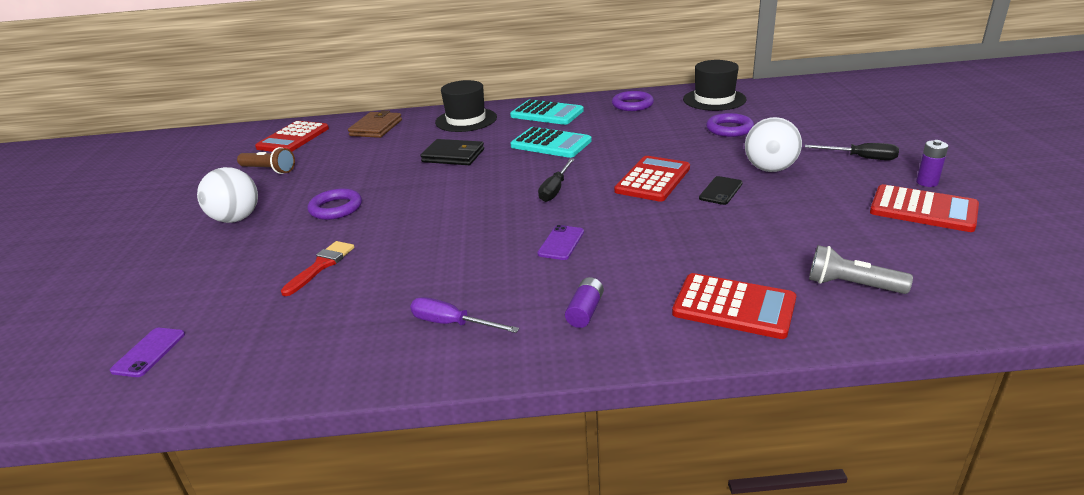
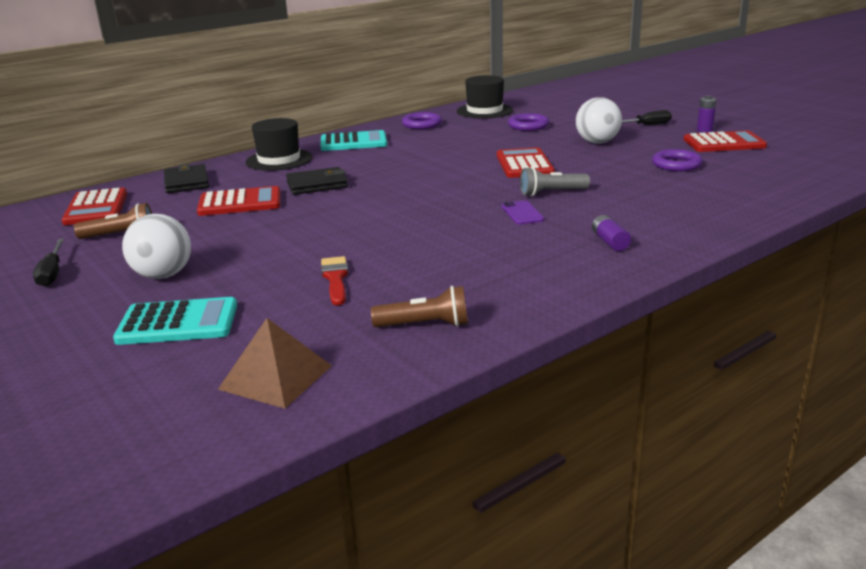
camera: 35 degrees left, 5 degrees down
purple phone [110,328,185,377] -> brown pyramid [218,318,332,409]
purple ring [308,188,362,220] -> purple ring moved to [652,149,703,171]
brown wallet [348,110,402,138] -> black wallet [164,164,209,193]
purple screwdriver [410,297,519,333] -> none
turquoise calculator [511,127,592,158] -> turquoise calculator moved to [113,297,237,345]
black screwdriver [538,158,575,202] -> black screwdriver moved to [33,239,64,287]
red calculator [672,273,796,339] -> red calculator moved to [197,186,280,216]
black phone [699,176,743,205] -> none
grey flashlight [809,245,913,294] -> grey flashlight moved to [520,167,590,197]
none -> brown flashlight [371,286,468,327]

